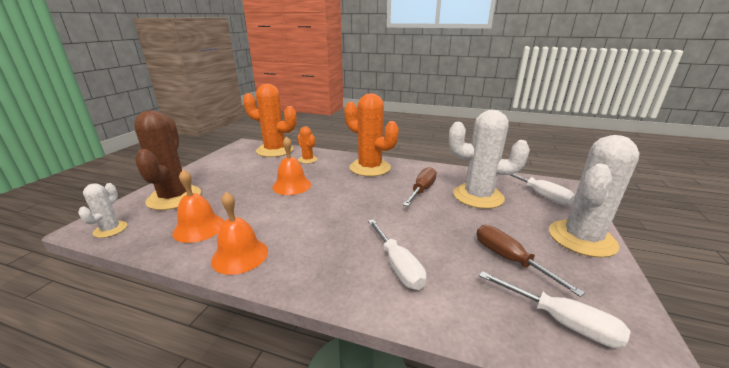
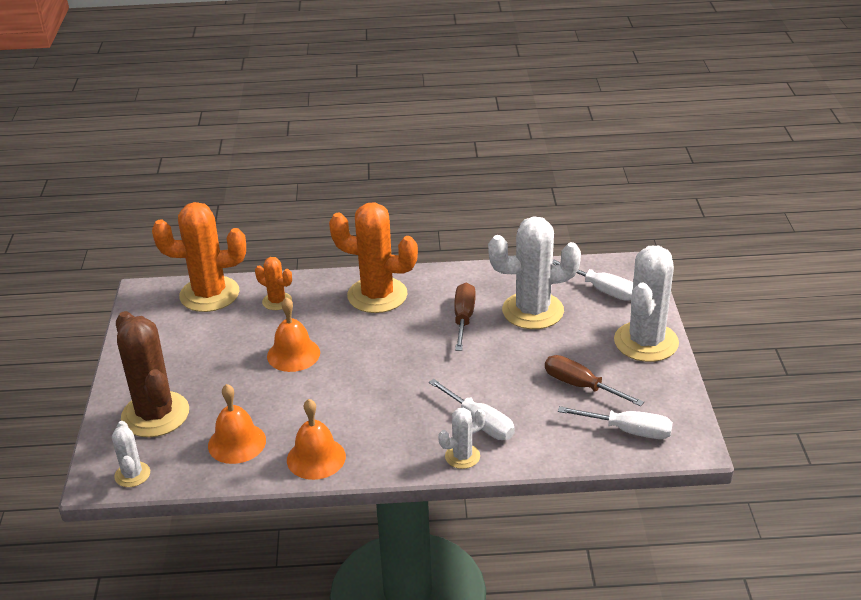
camera: 20 degrees left, 10 degrees up
none -> white cactus [438,408,485,469]

